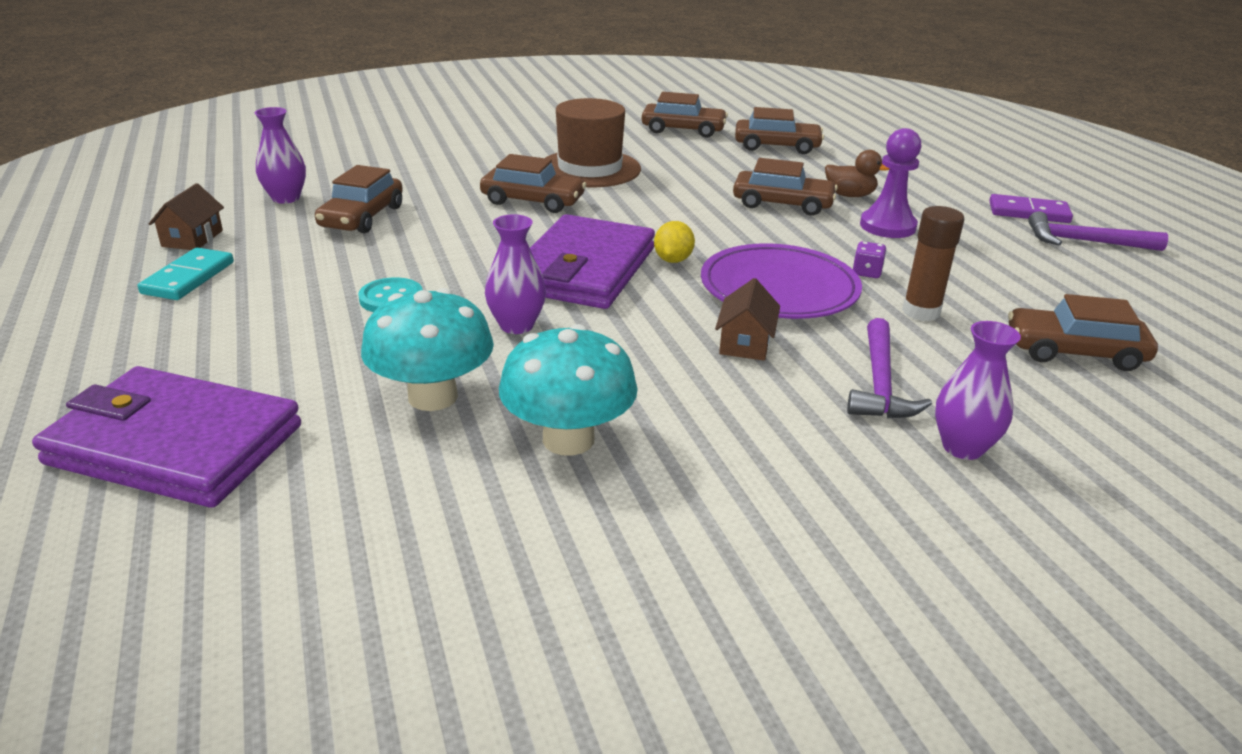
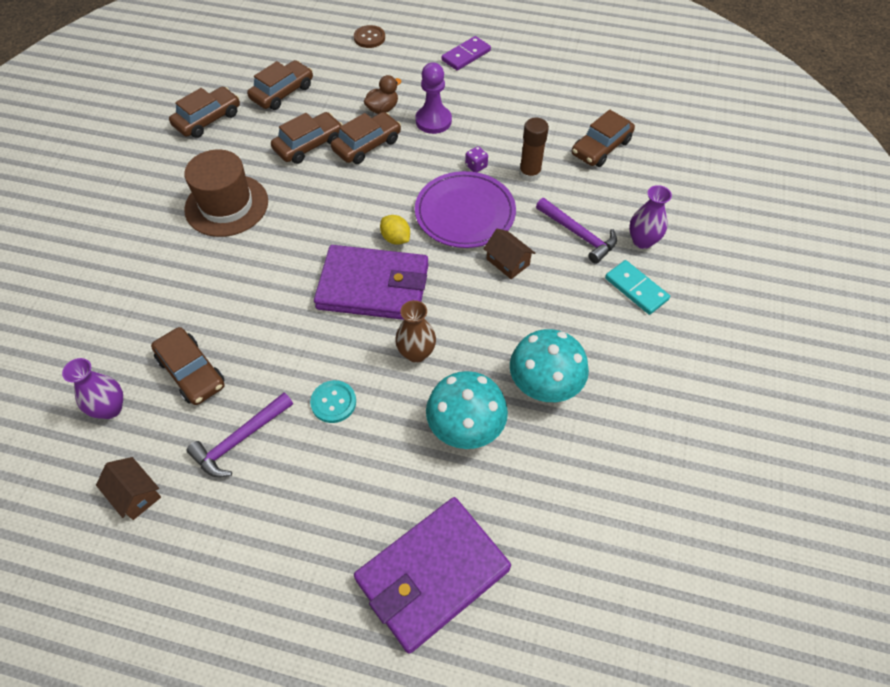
camera: 55 degrees left, 25 degrees up
turquoise domino [138,247,234,300] -> turquoise domino moved to [605,260,670,315]
brown car [480,154,586,213] -> brown car moved to [271,112,343,164]
purple vase [485,214,546,334] -> brown vase [395,300,436,363]
purple wallet [530,214,655,309] -> purple wallet turned 45 degrees counterclockwise [314,245,429,320]
purple hammer [1028,211,1168,251] -> purple hammer moved to [186,393,293,477]
none -> brown button [354,25,385,48]

